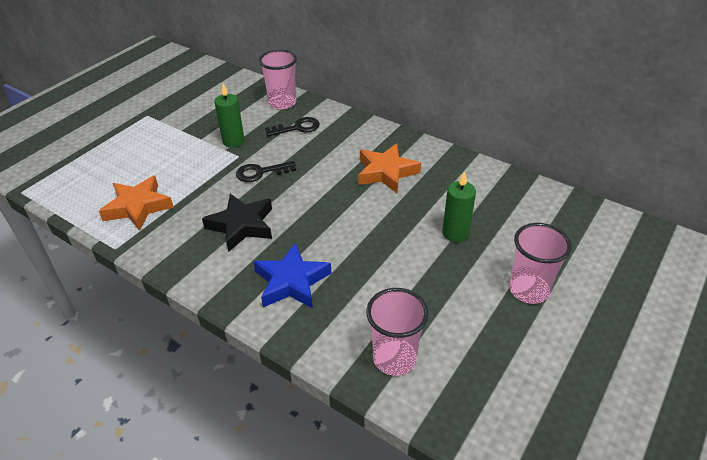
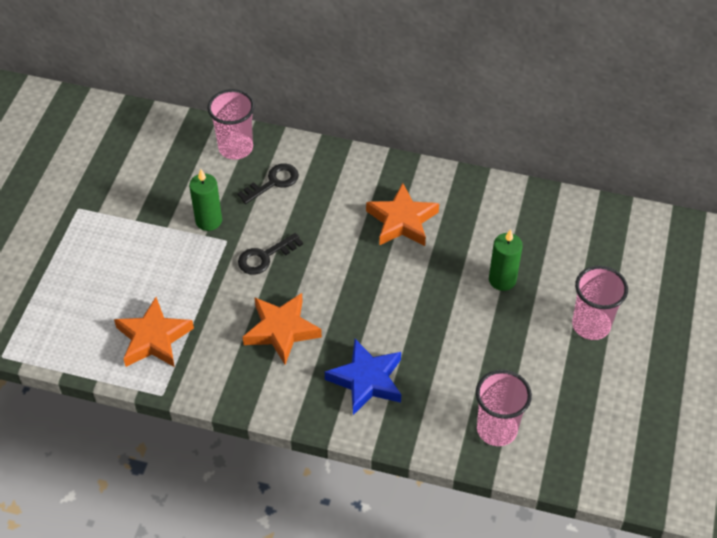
camera: 20 degrees left, 10 degrees up
black star [202,194,272,252] -> orange star [243,293,322,365]

